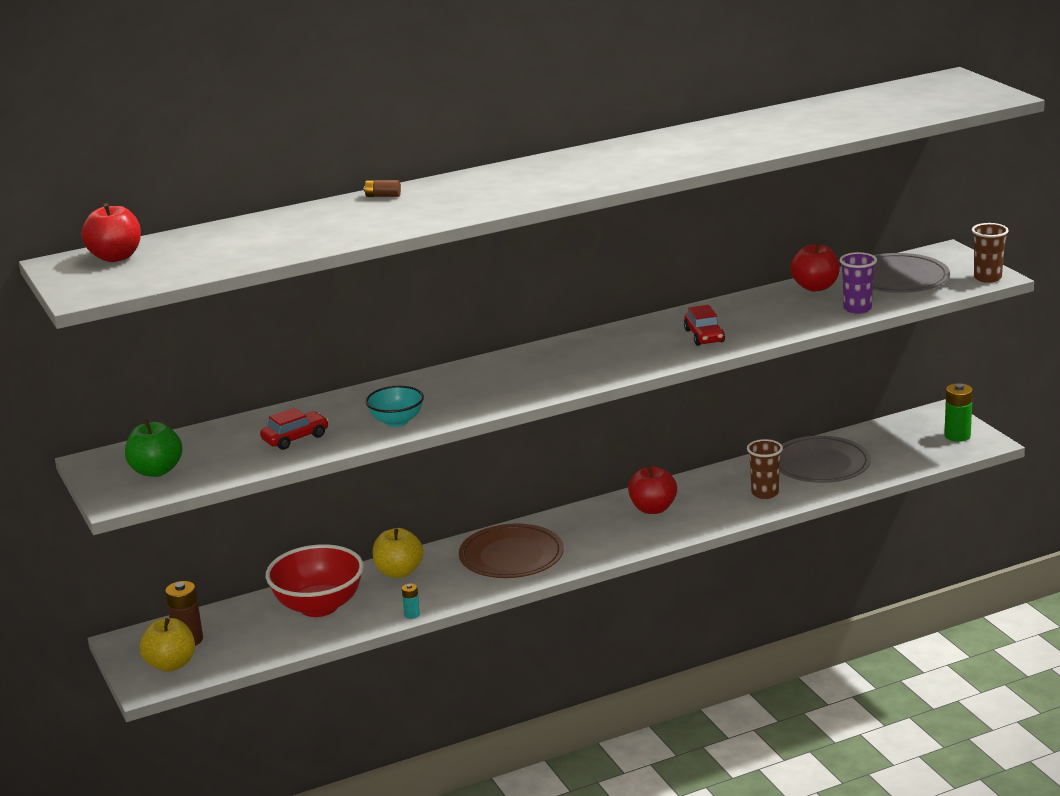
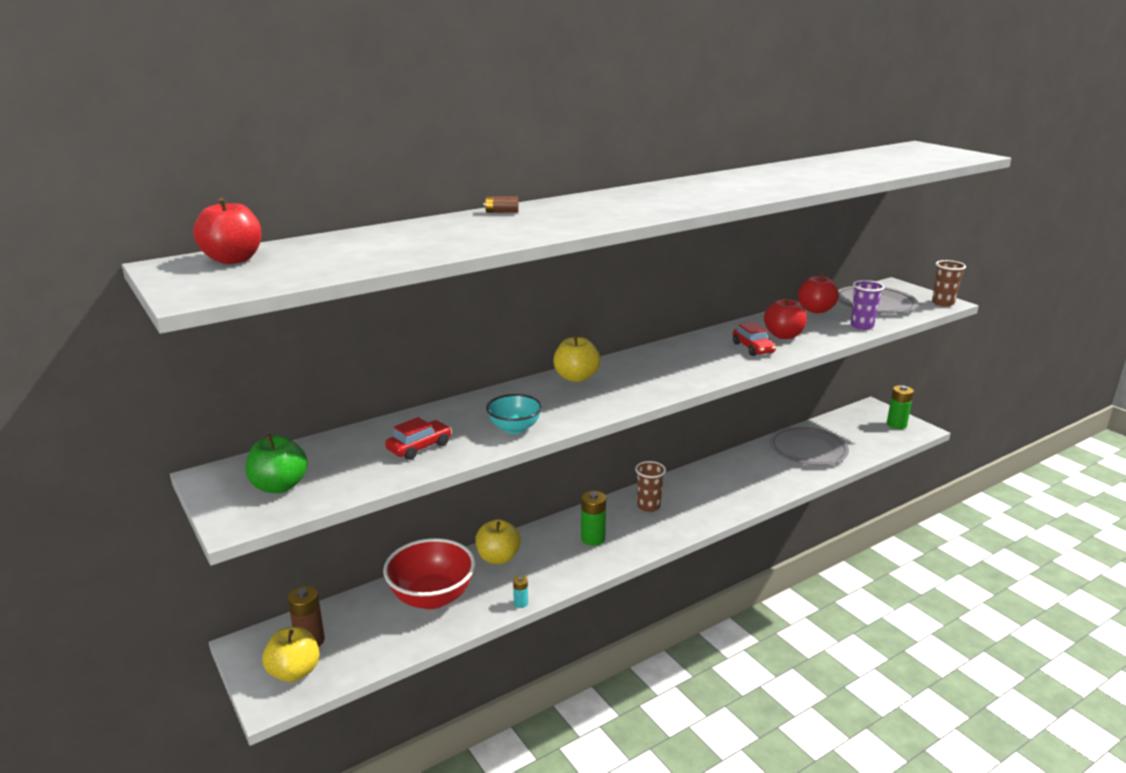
camera: 10 degrees left, 0 degrees up
brown plate [459,523,564,578] -> green battery [581,491,606,546]
red apple [628,465,677,514] -> red apple moved to [764,296,807,339]
brown cup [747,439,783,499] -> brown cup moved to [635,461,666,512]
none -> yellow apple [553,334,600,382]

